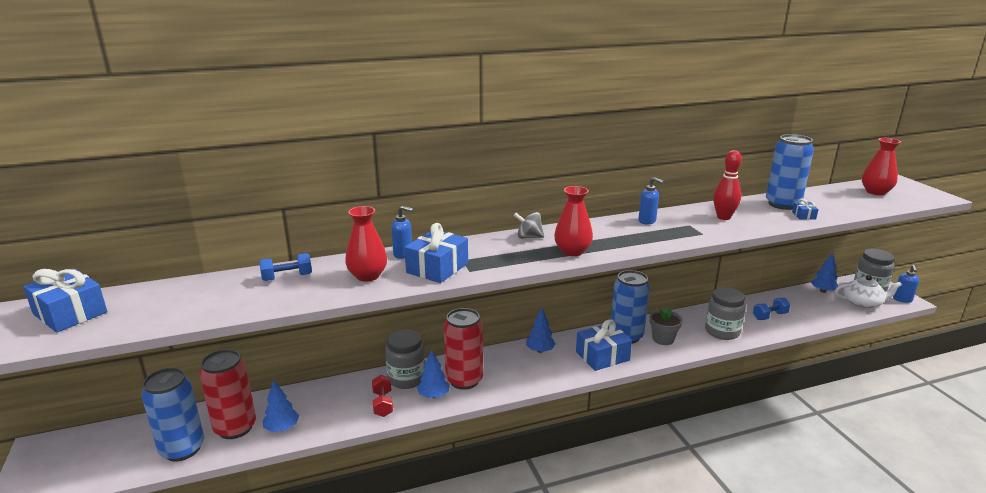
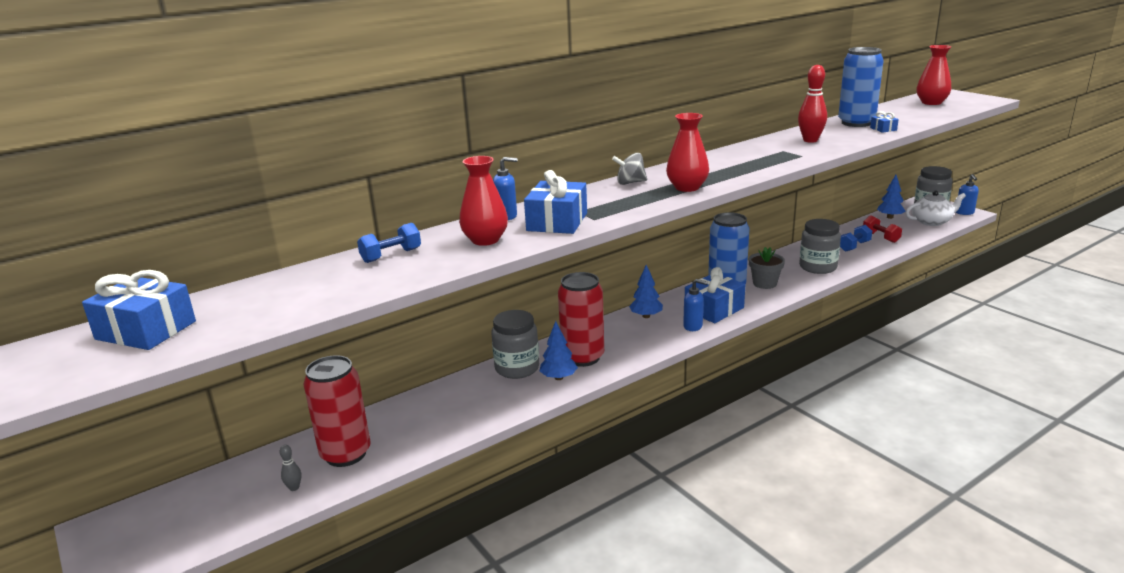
camera: 15 degrees left, 0 degrees up
blue can [141,368,204,462] -> grey bowling pin [280,445,301,491]
blue tree [263,380,299,432] -> none
red dumbbell [372,375,393,417] -> red dumbbell moved to [863,215,902,243]
blue soap dispenser [639,177,664,224] -> blue soap dispenser moved to [683,279,708,331]

